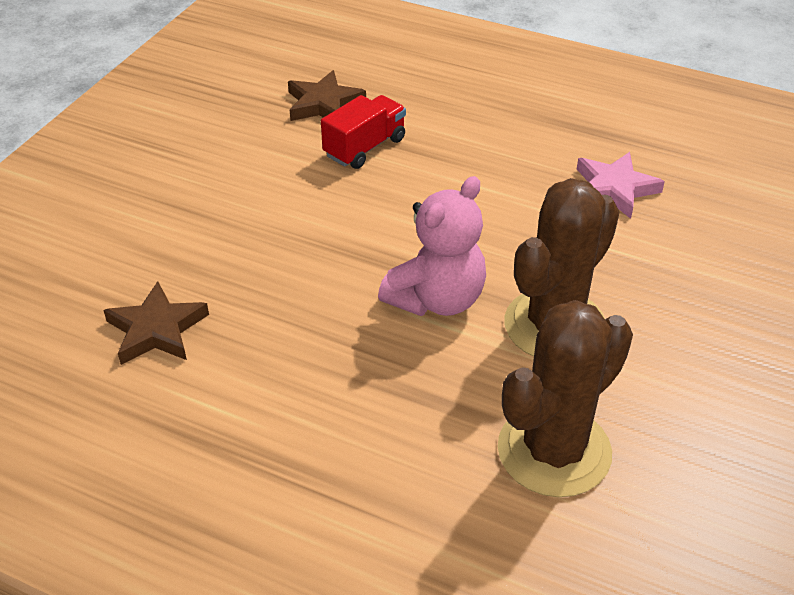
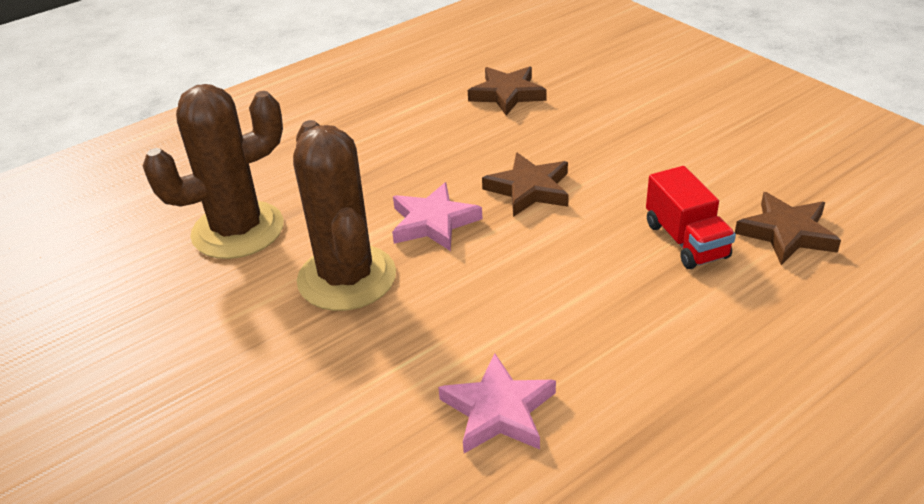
camera: 120 degrees right, 5 degrees down
pink teddy bear [378,176,486,316] -> pink star [392,182,482,251]
brown cactus [498,300,633,497] -> brown cactus turned 75 degrees clockwise [143,84,284,259]
none -> brown star [482,152,569,217]

